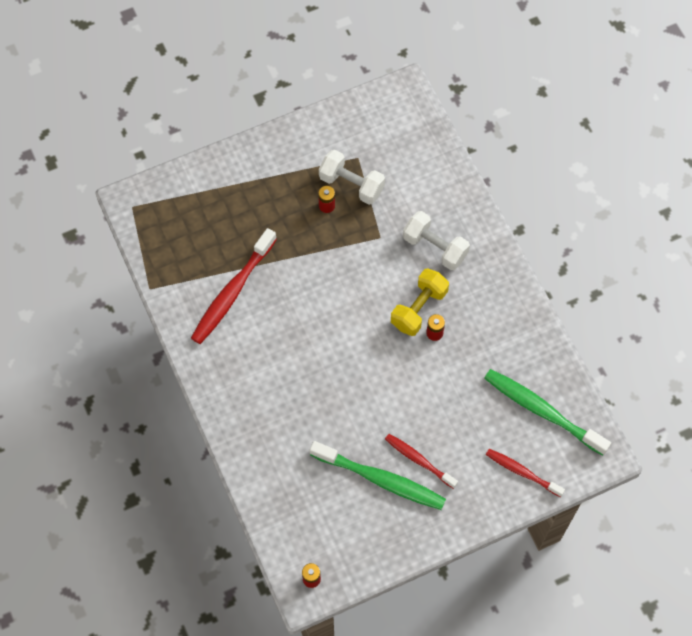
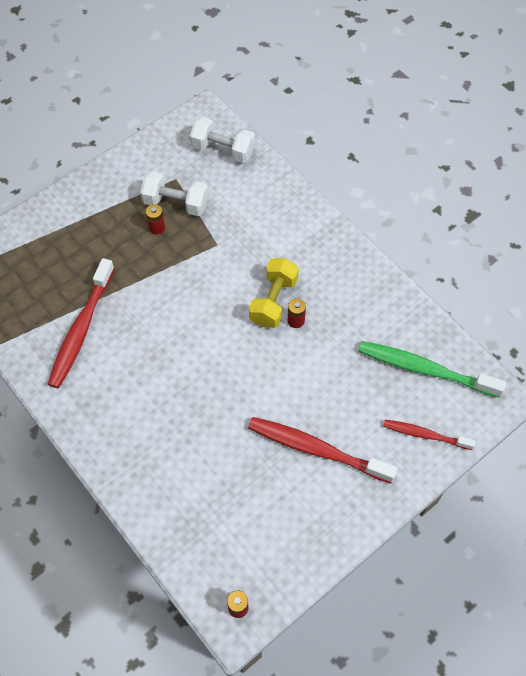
camera: 15 degrees left, 5 degrees down
green toothbrush [310,441,446,510] -> none
red toothbrush [385,434,458,489] -> red toothbrush [248,417,398,483], size x1.67
white dumbbell [403,211,470,270] -> white dumbbell moved to [190,117,255,163]

